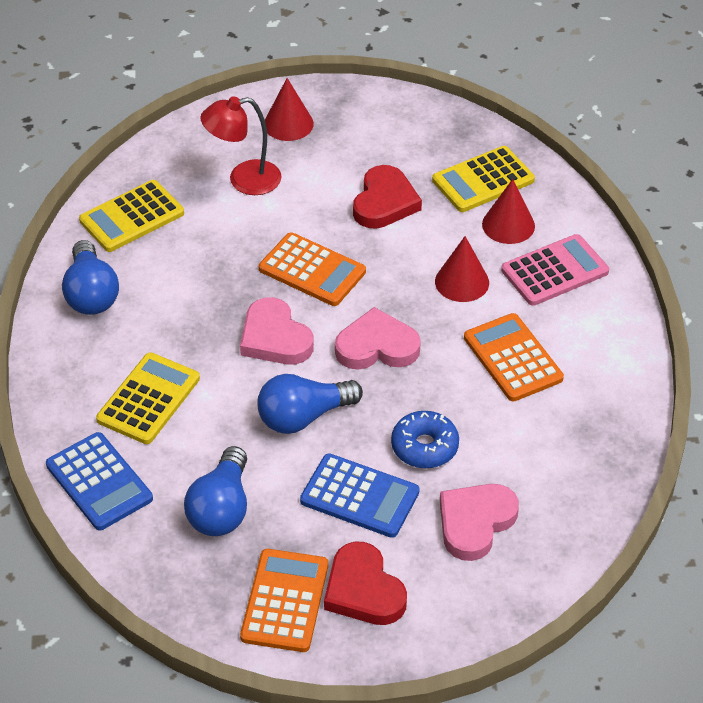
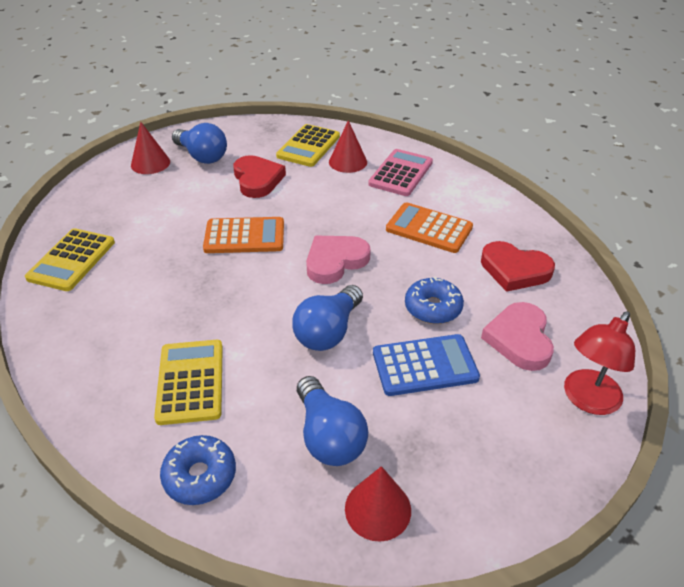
camera: 35 degrees left, 5 degrees down
blue calculator [46,432,153,530] -> blue donut [160,435,236,505]
blue light bulb [62,240,119,315] -> blue light bulb moved to [172,123,227,164]
red lamp [200,96,281,195] -> red lamp moved to [564,311,635,415]
pink heart [240,297,314,365] -> none
orange calculator [240,549,328,652] -> none
red heart [324,542,407,625] -> red heart moved to [481,241,555,292]
red cone [435,236,489,302] -> red cone moved to [345,466,411,542]

